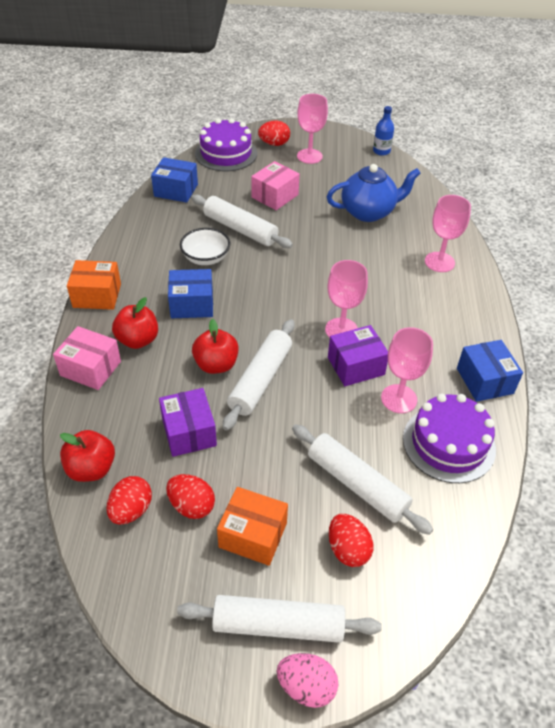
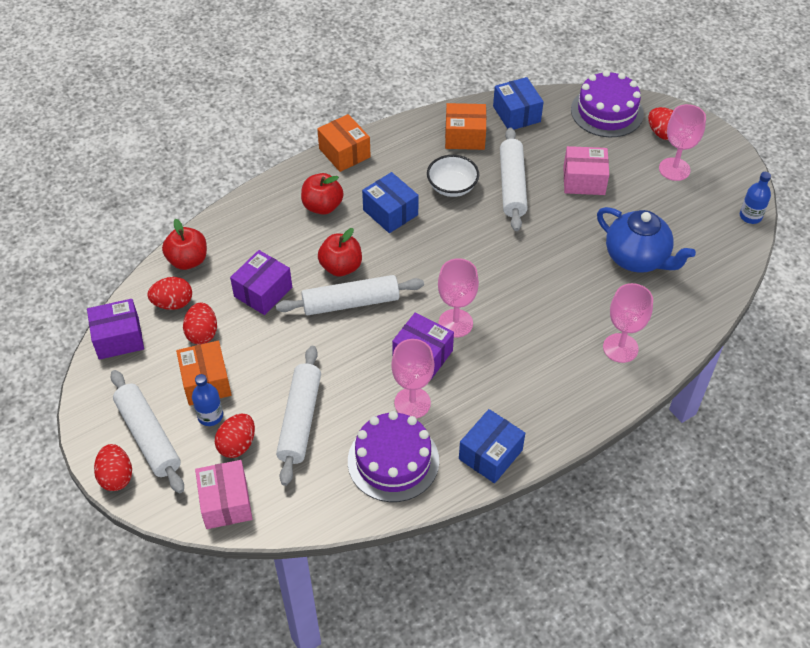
camera: 55 degrees right, 5 degrees up
pink box [53,326,121,390] -> pink box moved to [195,460,252,529]
pink egg [277,653,338,708] -> red egg [94,444,132,491]
none -> purple box [87,299,144,360]
none -> blue bottle [192,374,223,426]
none -> orange box [445,103,486,150]

